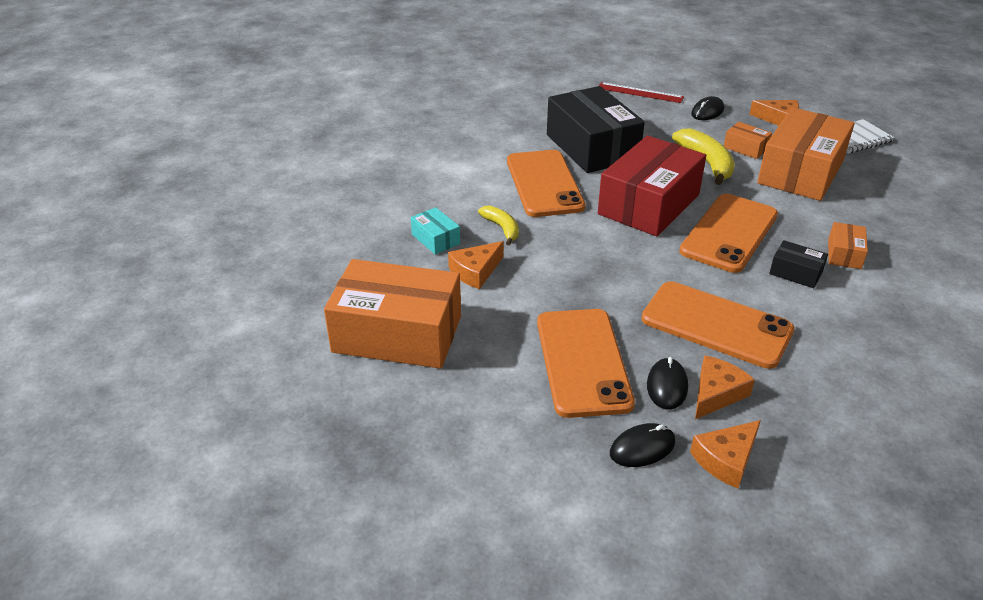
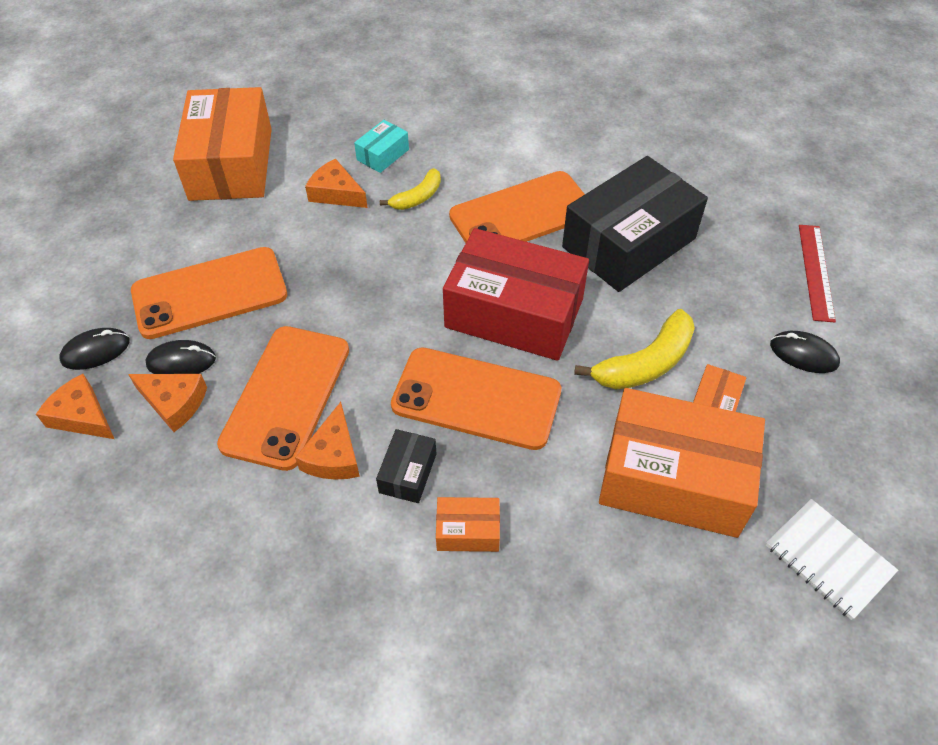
camera: 75 degrees right, 15 degrees up
black mouse [610,423,675,467] -> black mouse turned 75 degrees counterclockwise [59,328,130,370]
orange cheese [749,100,799,126] -> orange cheese moved to [295,402,360,480]

